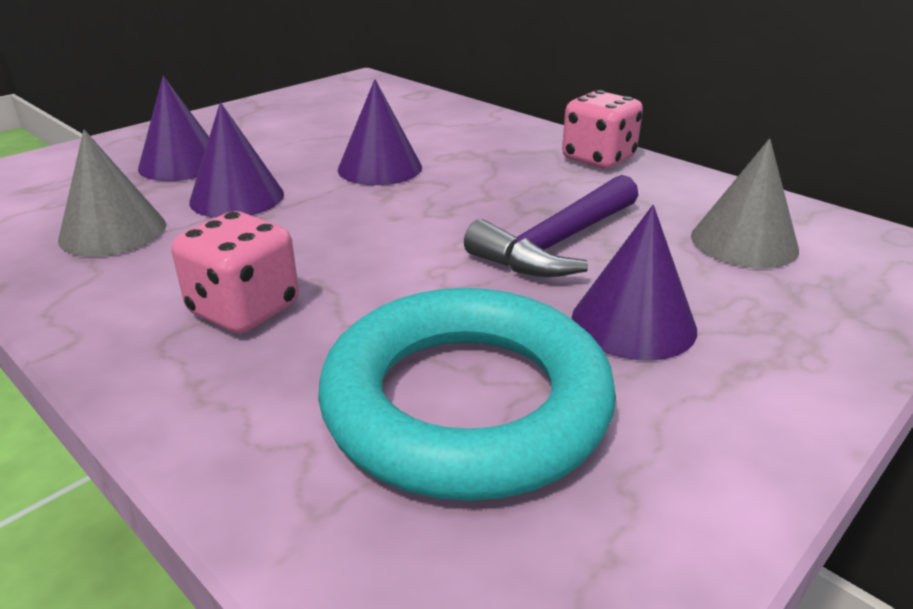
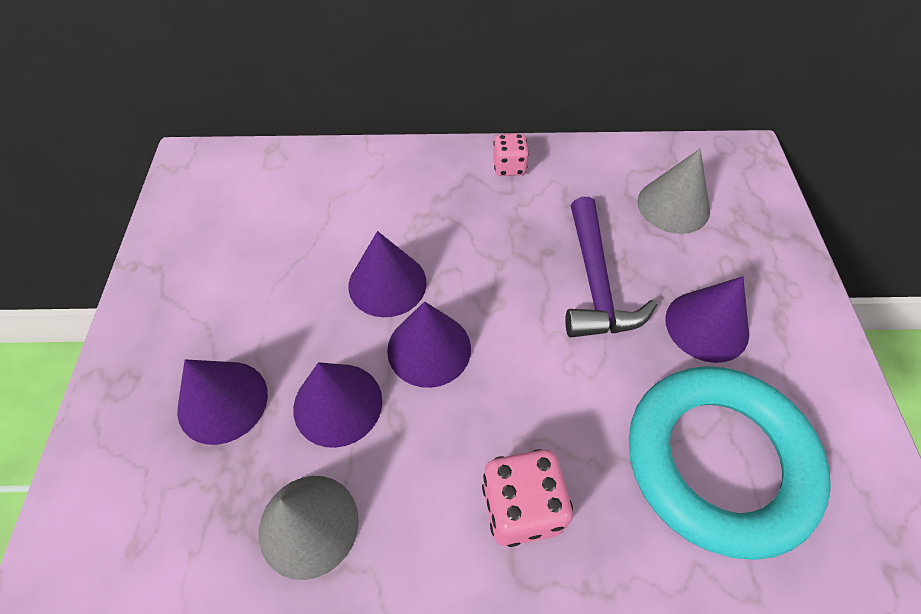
camera: 45 degrees left, 25 degrees up
pink dice [562,90,643,169] -> pink dice [493,133,529,176], size x0.63
none -> purple cone [387,301,471,388]

